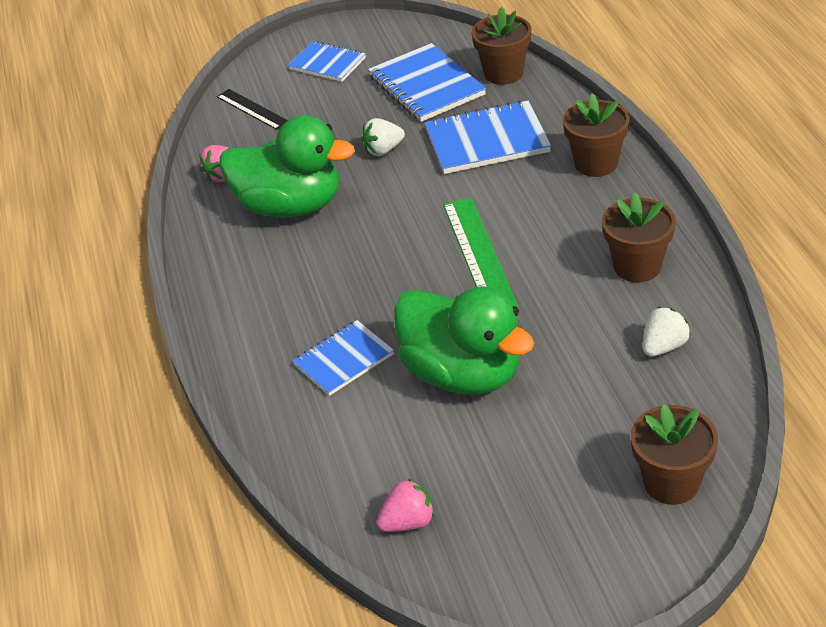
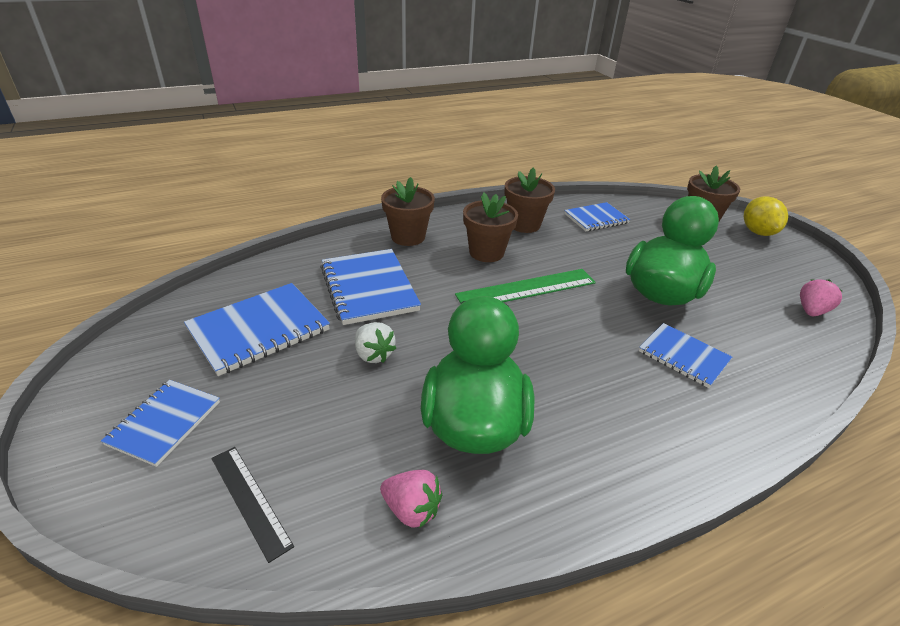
camera: 105 degrees left, 5 degrees down
black ruler [216,89,288,130] -> black ruler turned 75 degrees counterclockwise [211,447,294,563]
pink strawberry [376,478,434,532] -> pink strawberry turned 75 degrees clockwise [800,279,842,316]
brown flower pot [471,7,532,85] -> brown flower pot moved to [463,192,518,262]
white strawberry [643,307,691,357] -> blue notebook [564,202,630,231]
none -> yellow lemon [744,196,788,236]

